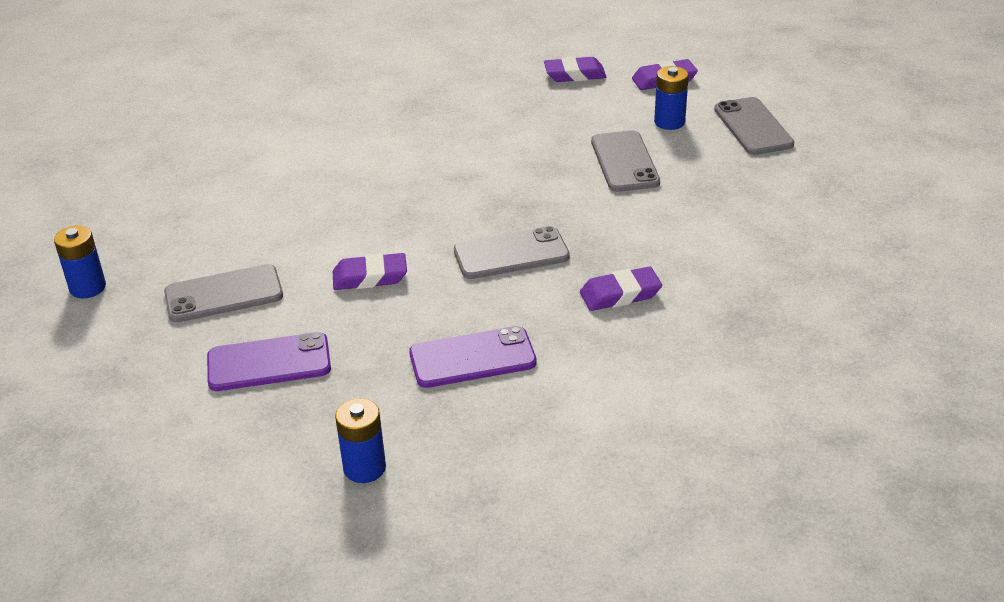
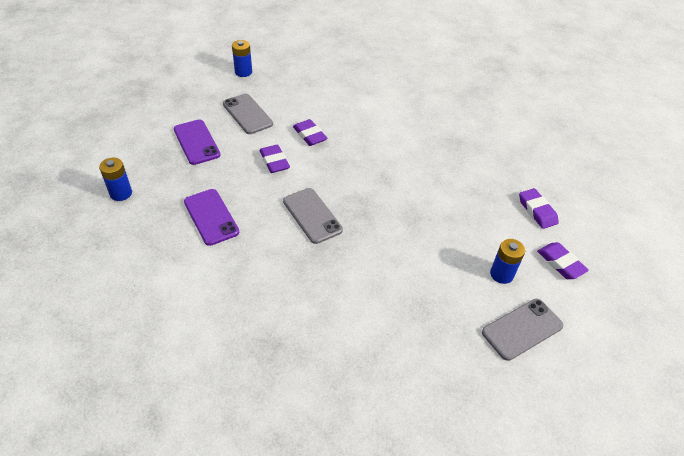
camera: 70 degrees right, 10 degrees up
purple eraser [580,267,662,311] -> purple eraser moved to [293,119,327,146]
grey phone [591,131,660,192] -> none

